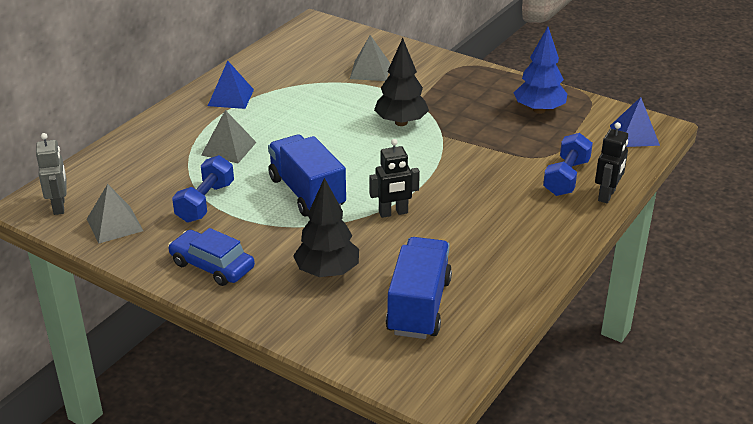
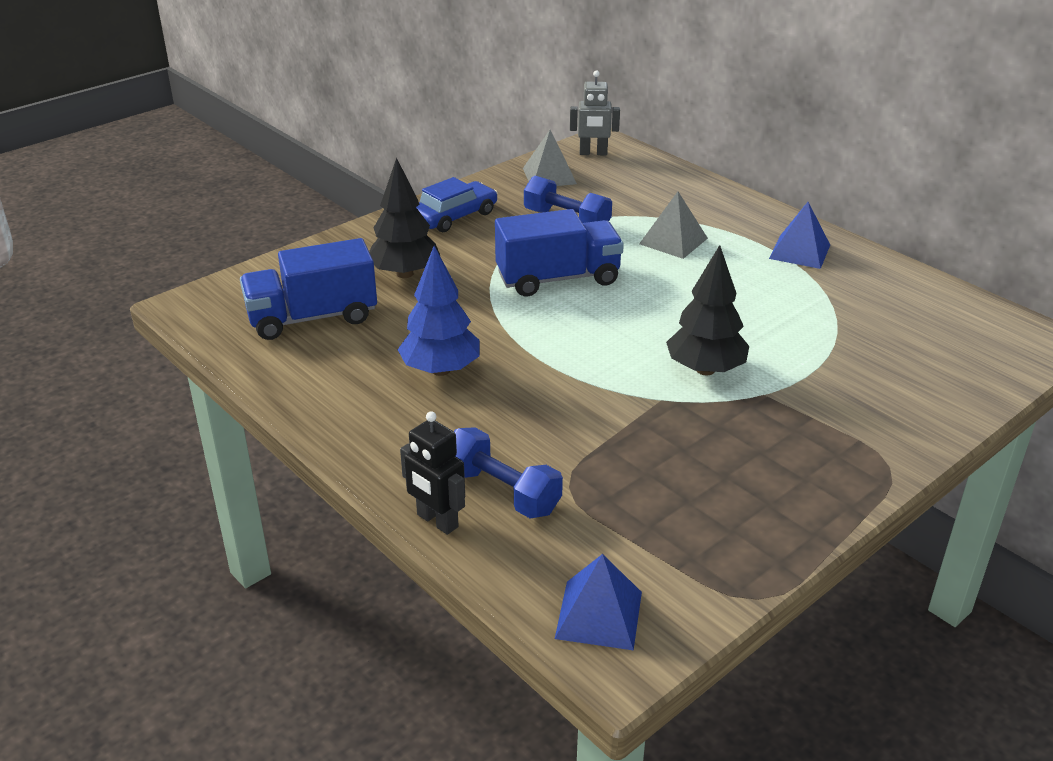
camera: 105 degrees right, 0 degrees up
grey pyramid [350,35,391,81] -> none
black robot [369,139,420,218] -> none
blue truck [386,237,452,339] -> blue truck turned 135 degrees clockwise [240,238,377,340]
blue tree [514,27,567,114] -> blue tree moved to [398,246,480,376]

